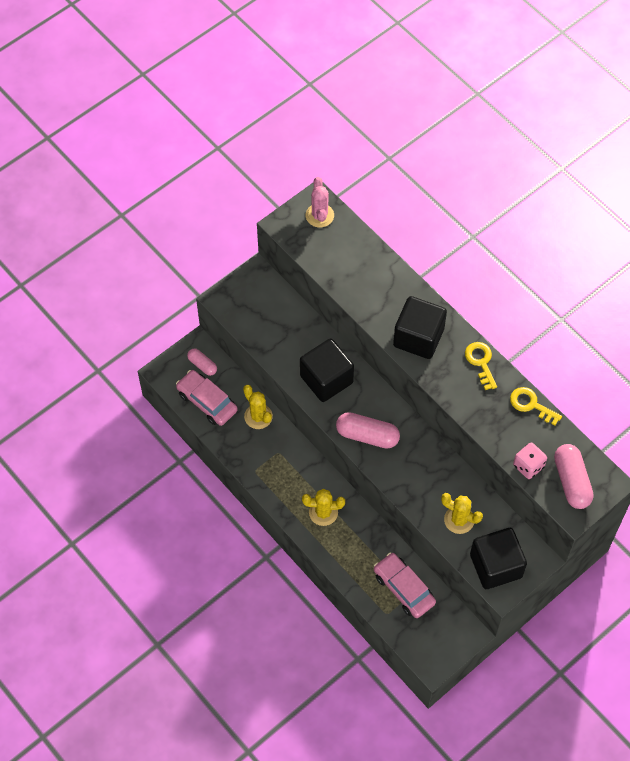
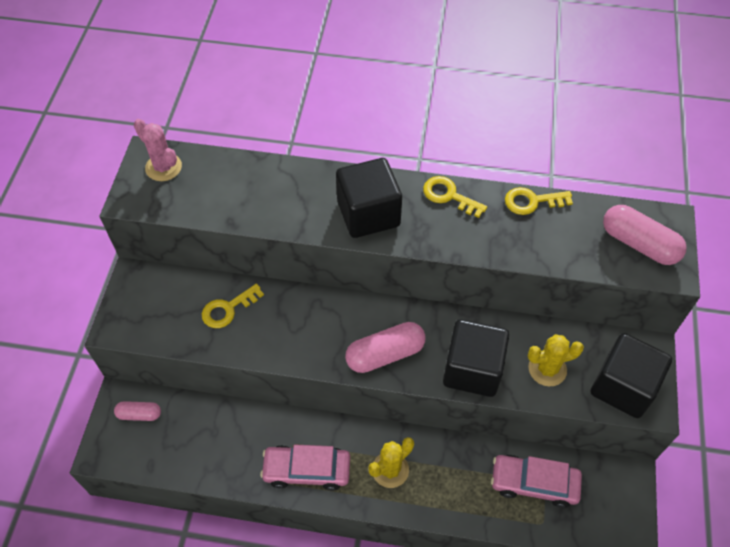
camera: 40 degrees left, 5 degrees down
pink car [176,370,238,426] -> pink car moved to [260,445,350,491]
yellow cactus [243,385,273,429] -> none
black cube [300,339,354,402] -> black cube moved to [443,319,509,397]
pink dice [513,443,547,479] -> none
none -> yellow key [202,284,264,328]

